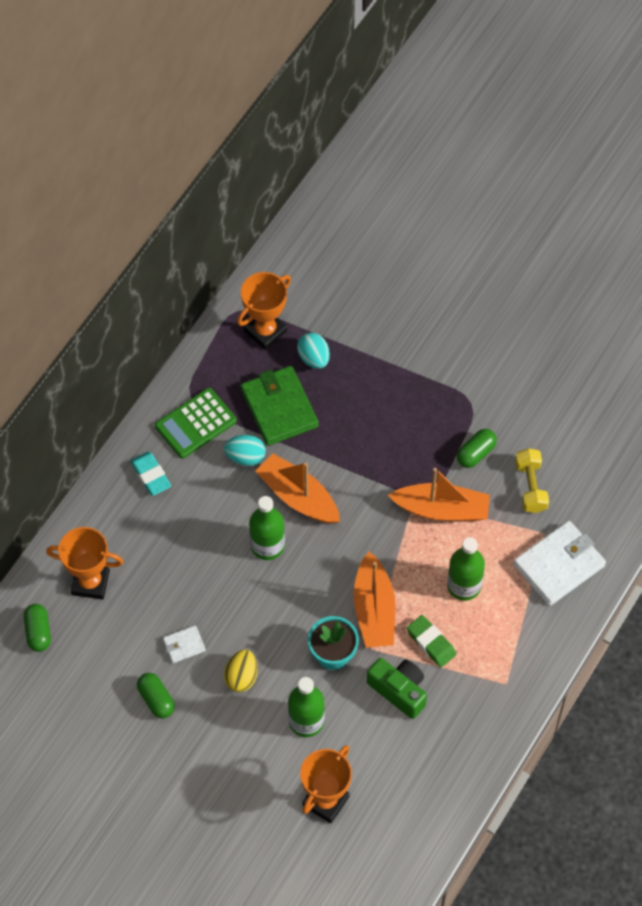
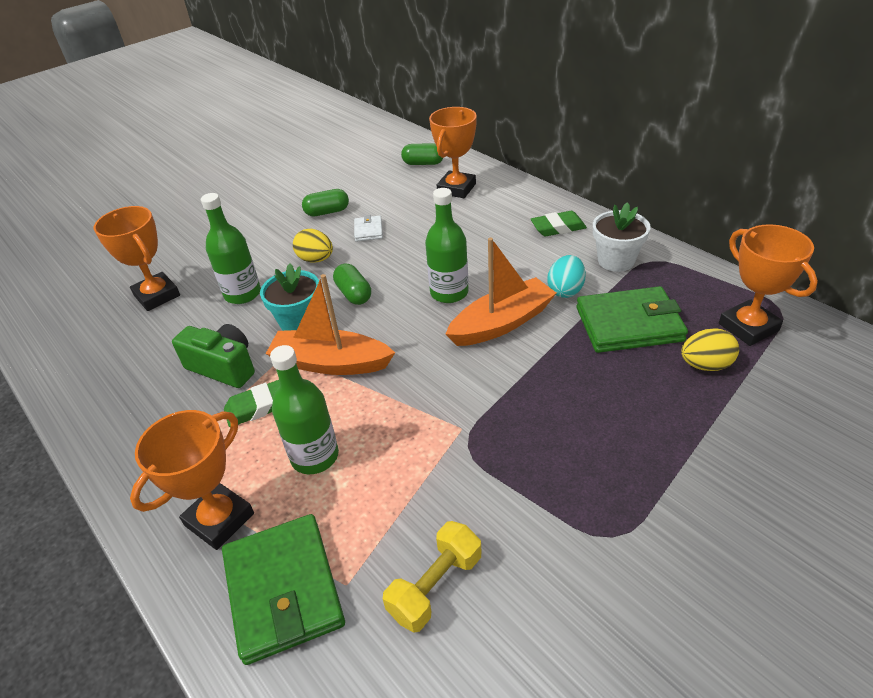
camera: 110 degrees right, 20 degrees down
turquoise eraser [130,452,171,496] -> green eraser [531,211,587,236]
green calculator [155,388,237,459] -> white flower pot [593,202,651,272]
turquoise egg [297,333,330,369] -> yellow egg [681,329,739,371]
green camera [367,658,427,719] -> green camera turned 120 degrees counterclockwise [172,324,255,388]
orange boat [388,468,490,521] -> none
green capsule [457,429,497,468] -> green capsule moved to [333,263,371,305]
white wallet [513,521,606,606] -> green wallet [222,514,345,665]
yellow dumbbell [515,448,549,513] -> yellow dumbbell turned 60 degrees counterclockwise [383,521,481,632]
none -> orange trophy [130,410,254,550]

